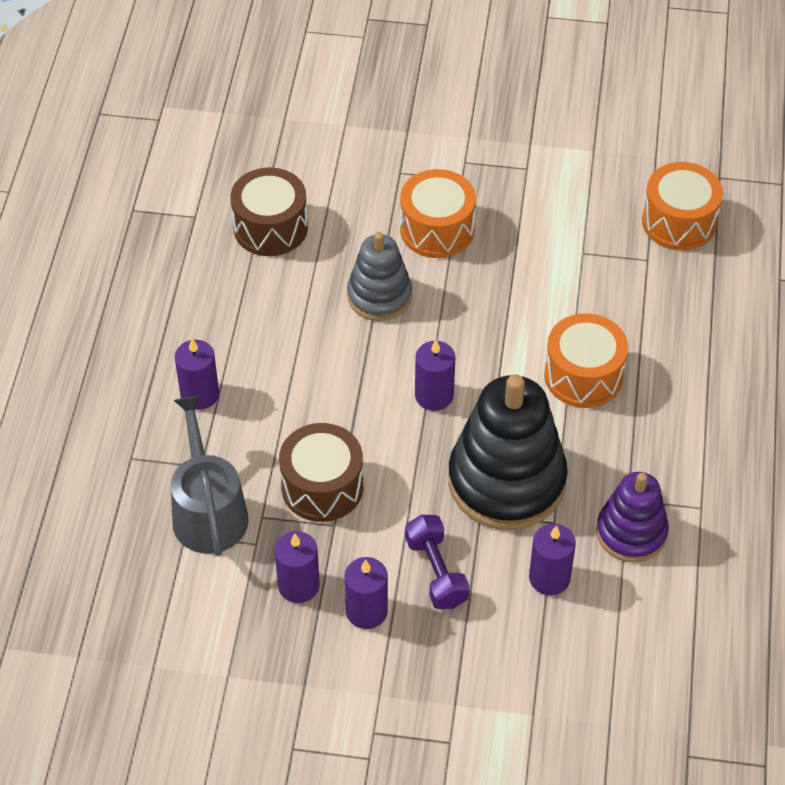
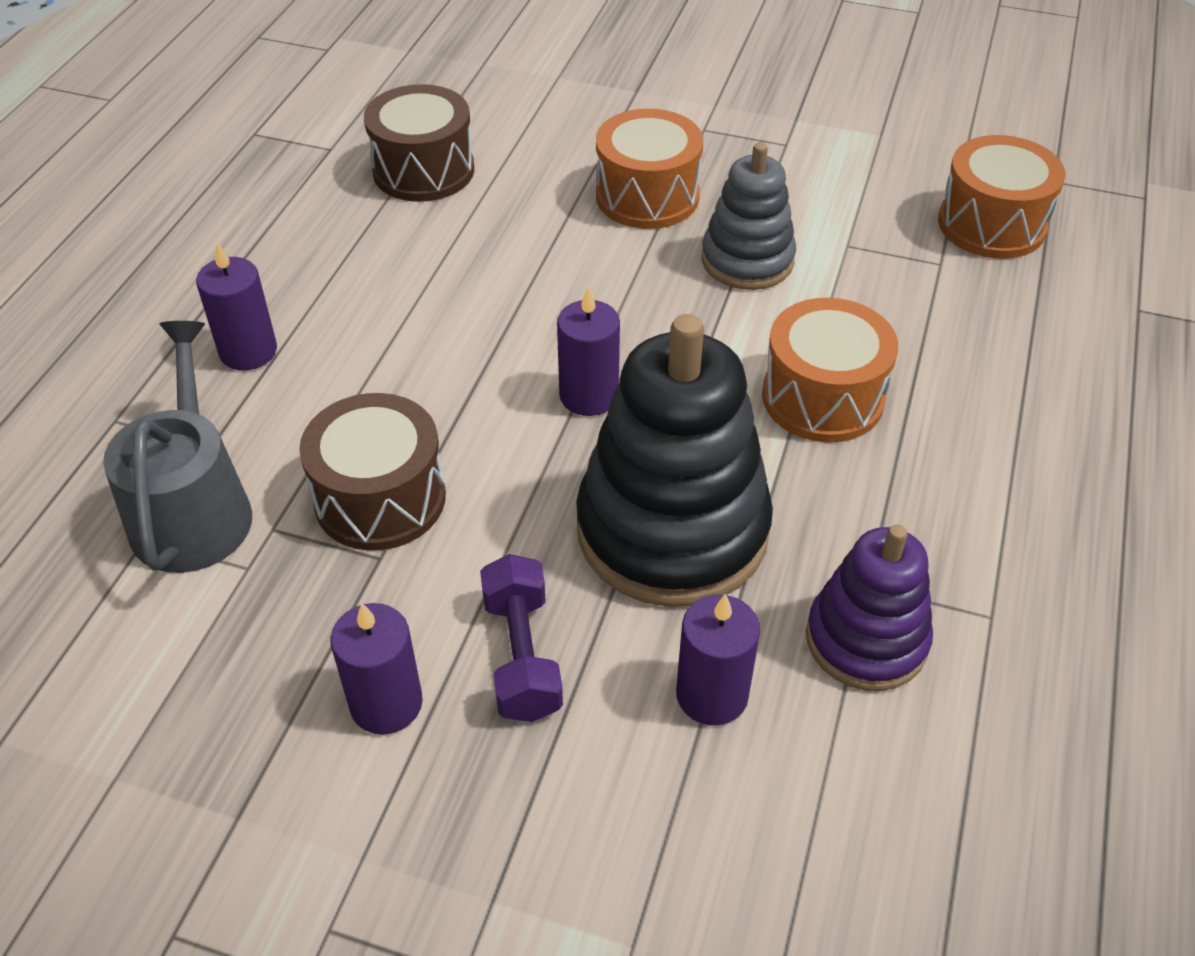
camera: 10 degrees right, 5 degrees down
purple candle [275,531,320,603] -> none
grey stacking toy [347,232,412,321] -> grey stacking toy moved to [702,142,796,290]

